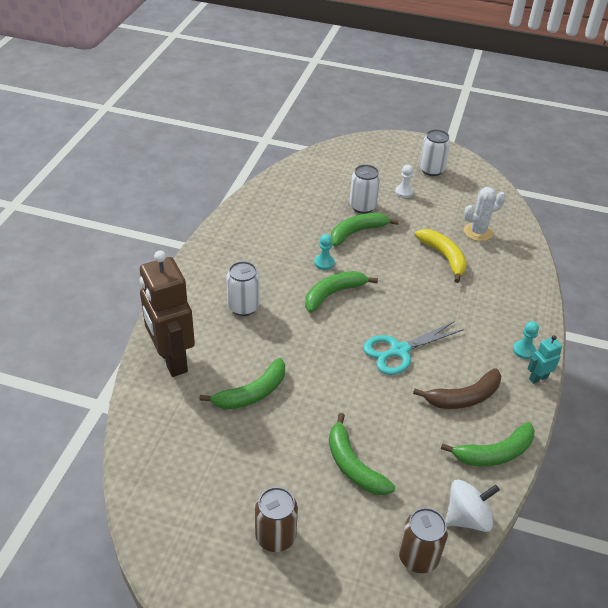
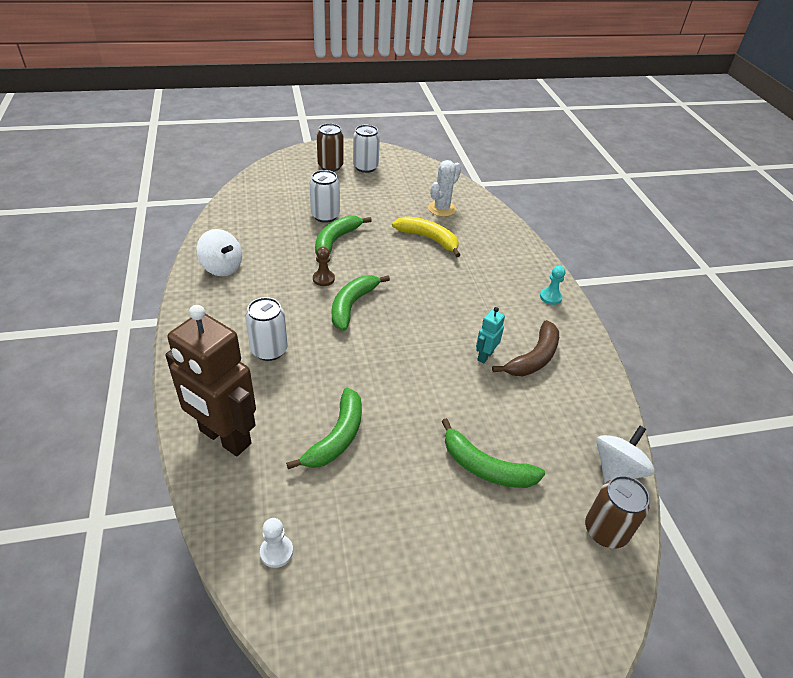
camera: 30 degrees left, 0 degrees up
brown can [255,487,298,552] -> brown can moved to [317,123,344,172]
turquoise pawn [314,234,335,270] -> brown pawn [313,247,335,286]
turquoise scissors [363,321,464,375] -> none
white pawn [395,165,414,198] -> white pawn moved to [260,518,293,568]
green banana [441,422,535,466] -> none
turquoise robot [527,335,562,384] -> turquoise robot moved to [476,307,505,364]
none -> white spinning top [197,229,242,276]

